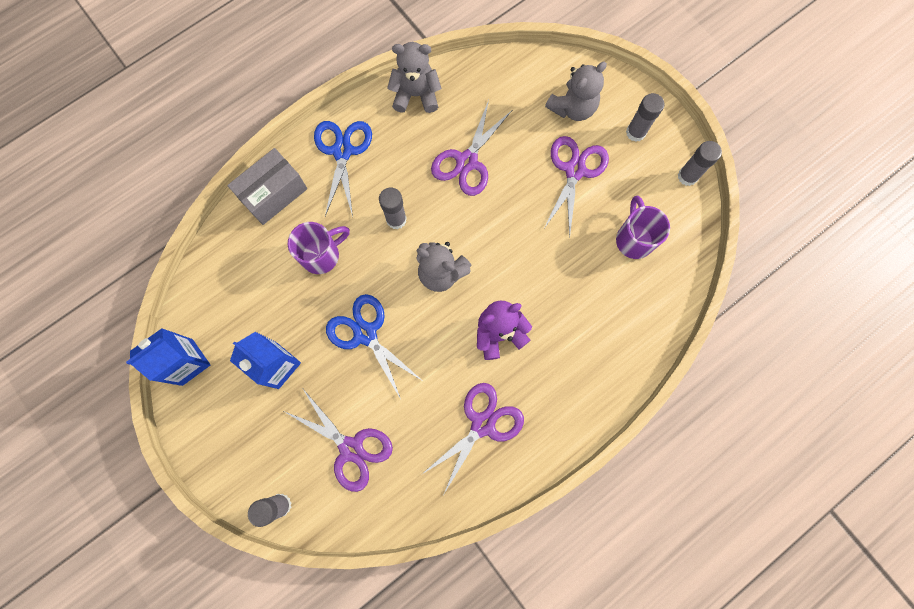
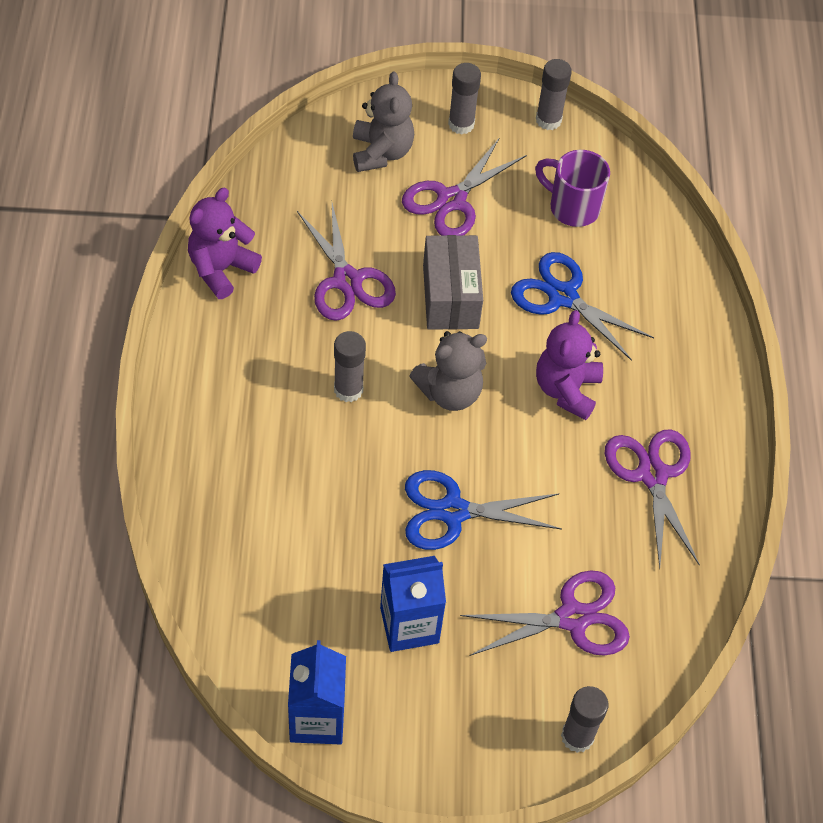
camera: 55 degrees left, 20 degrees down
grey box [227,148,307,225] -> grey box moved to [423,235,483,330]
purple mug [288,222,350,274] -> none
blue scissors [314,121,372,217] -> blue scissors moved to [511,252,654,361]
grey teddy bear [387,42,441,113] -> purple teddy bear [188,188,262,299]
purple scissors [543,136,609,237] -> purple scissors turned 105 degrees counterclockwise [402,137,527,236]

